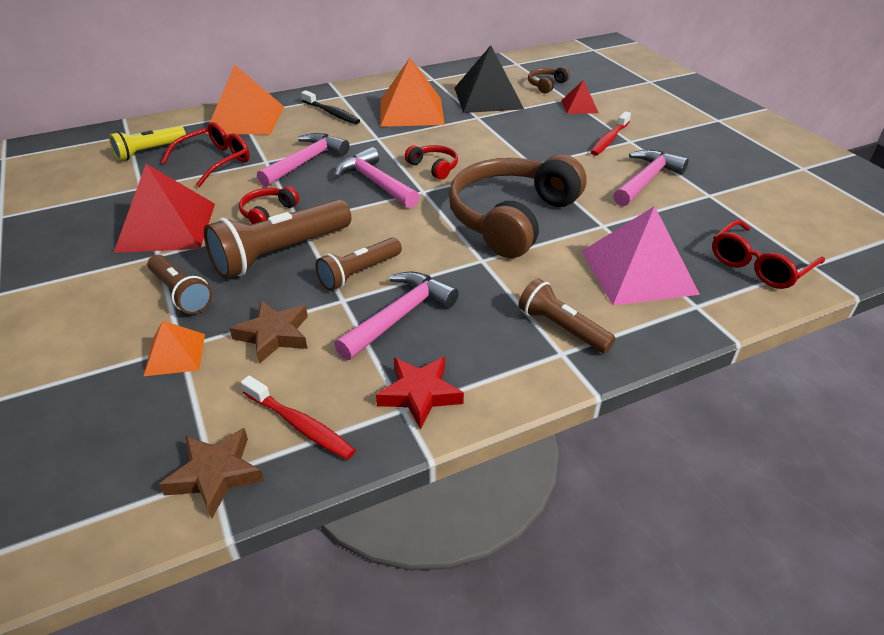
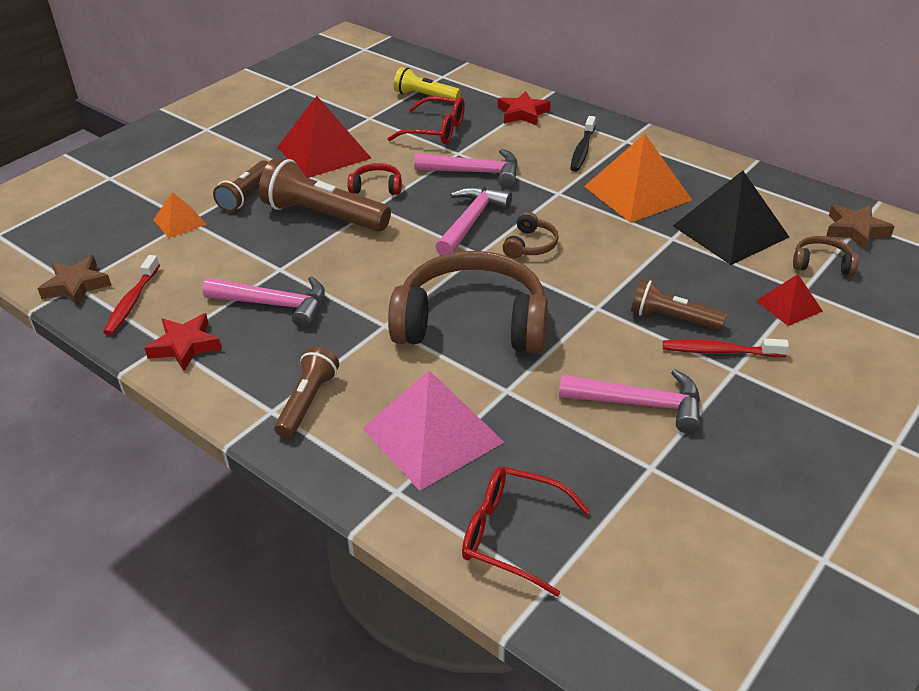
camera: 65 degrees right, 0 degrees up
orange pyramid [205,65,284,135] -> red star [498,91,551,125]
brown star [229,300,308,364] -> brown star moved to [826,205,895,250]
brown flashlight [315,237,402,291] -> brown flashlight moved to [631,279,727,330]
red headphones [405,145,458,180] -> brown headphones [503,211,559,258]

